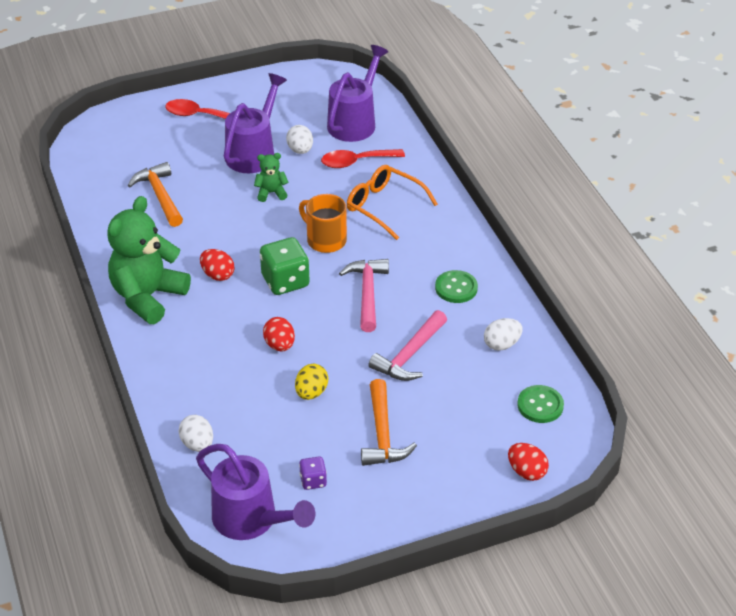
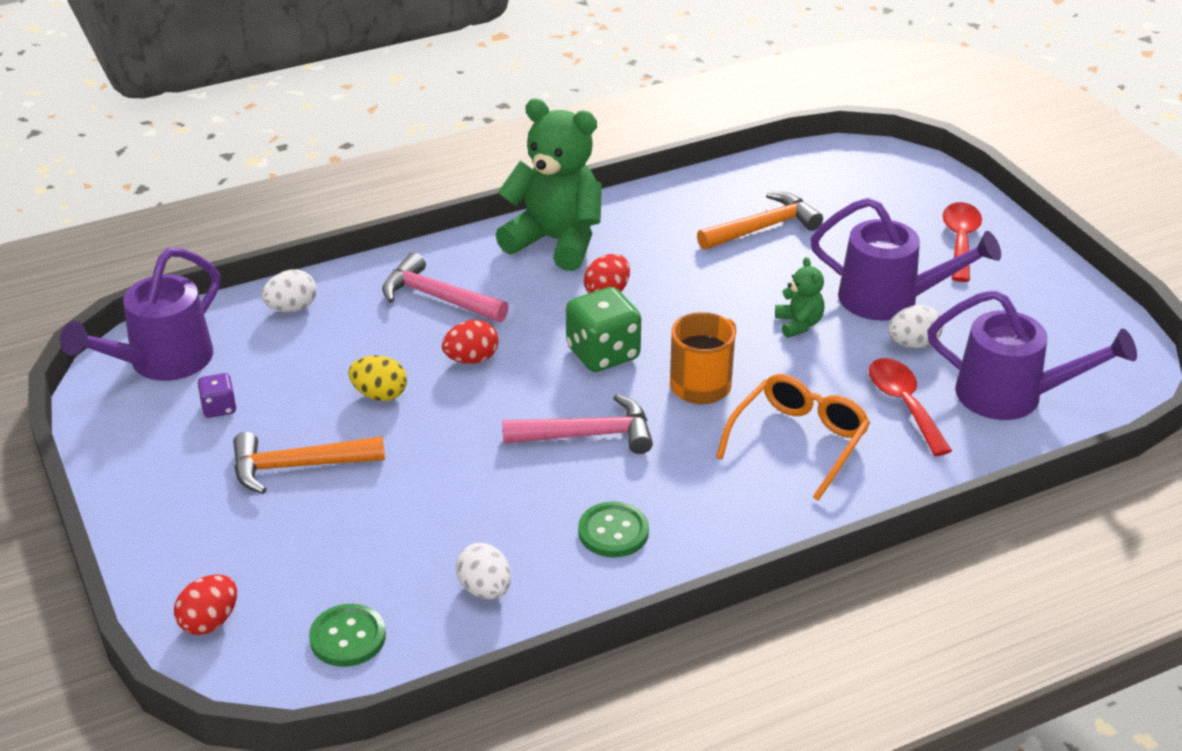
camera: 85 degrees right, 5 degrees down
pink hammer [369,310,447,381] -> pink hammer moved to [382,252,509,322]

